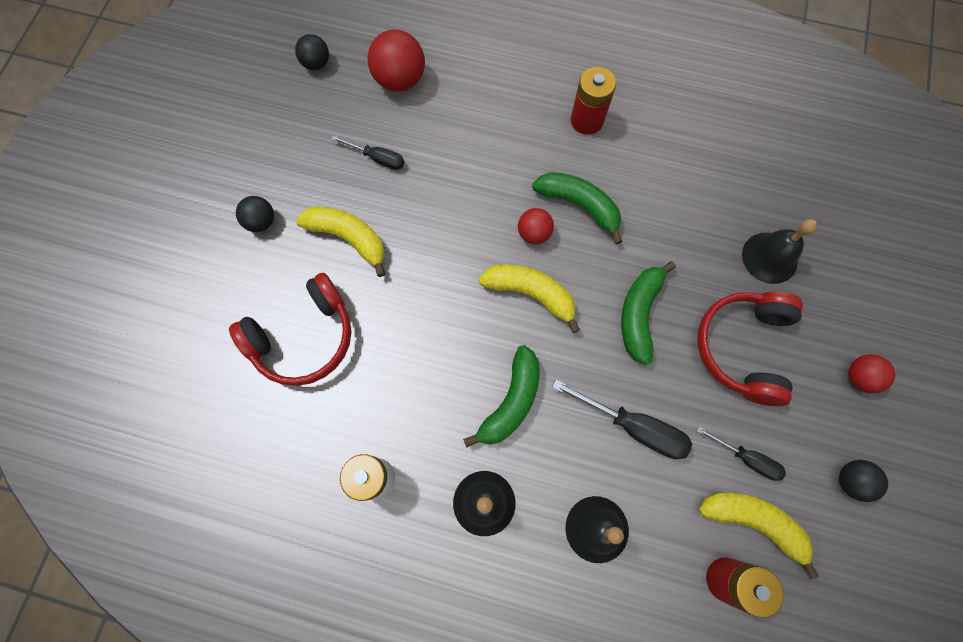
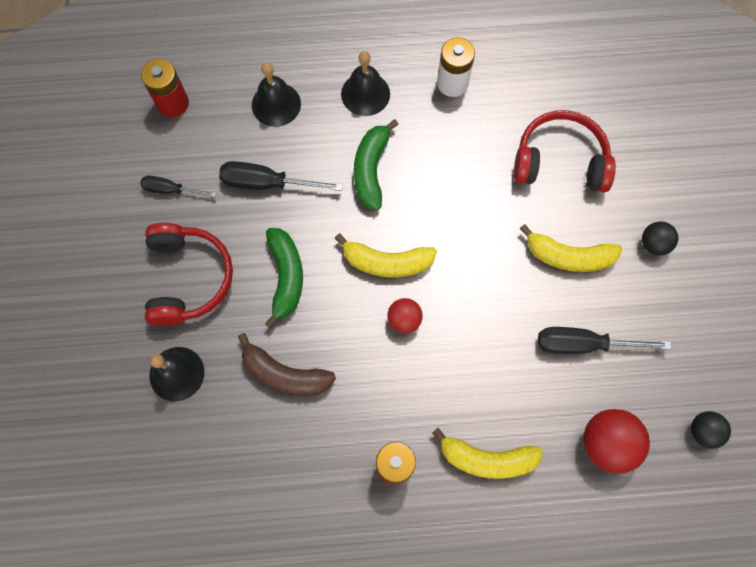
camera: 160 degrees right, 0 degrees up
red headphones [229,273,351,386] -> red headphones turned 60 degrees clockwise [514,110,616,192]
black screwdriver [331,136,404,170] -> black screwdriver [538,327,671,354], size x1.61
green banana [532,172,623,244] -> none
yellow banana [699,493,819,579] -> yellow banana moved to [432,428,543,479]
black ball [839,460,888,502] -> none
red ball [849,354,896,393] -> none
none -> brown banana [238,333,336,395]

